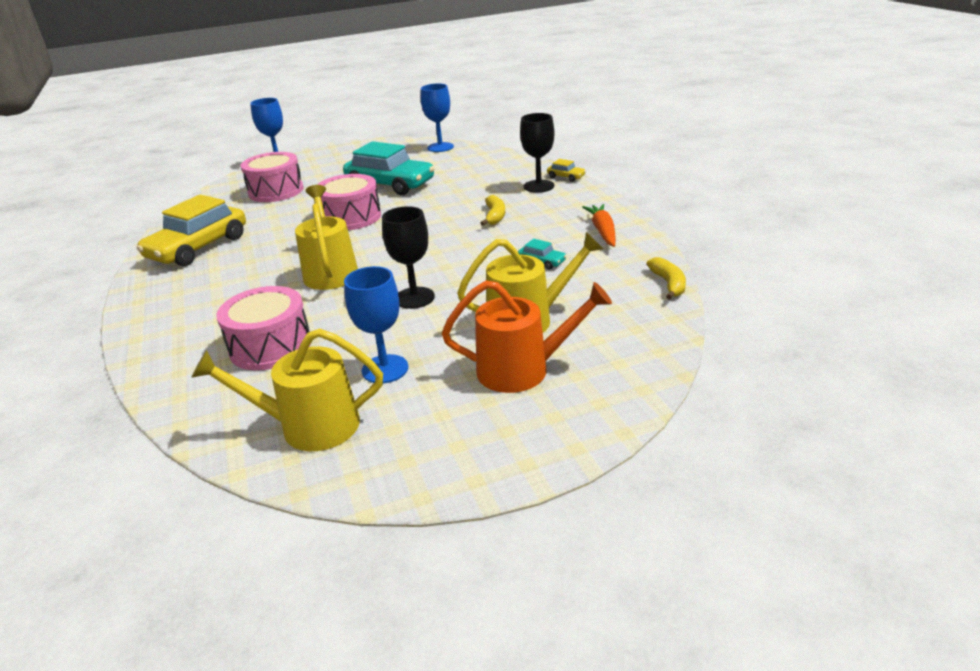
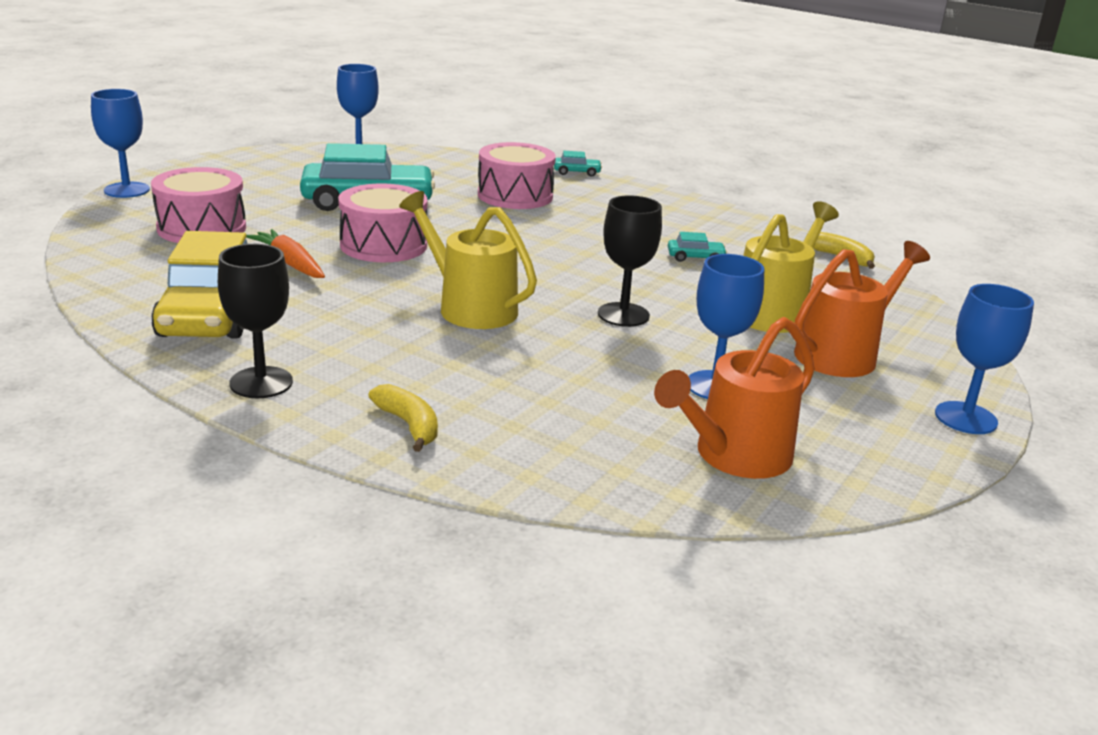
camera: 40 degrees left, 5 degrees down
yellow watering can [191,329,383,451] -> orange watering can [654,317,814,479]
pink drum [216,286,310,370] -> pink drum moved to [478,142,556,209]
yellow banana [480,195,505,226] -> yellow banana moved to [368,384,438,452]
black goblet [520,113,554,193] -> black goblet moved to [218,244,293,398]
yellow car [547,159,586,182] -> turquoise car [554,151,602,177]
orange carrot [582,204,616,247] -> orange carrot moved to [246,229,325,278]
none -> blue goblet [935,284,1034,434]

